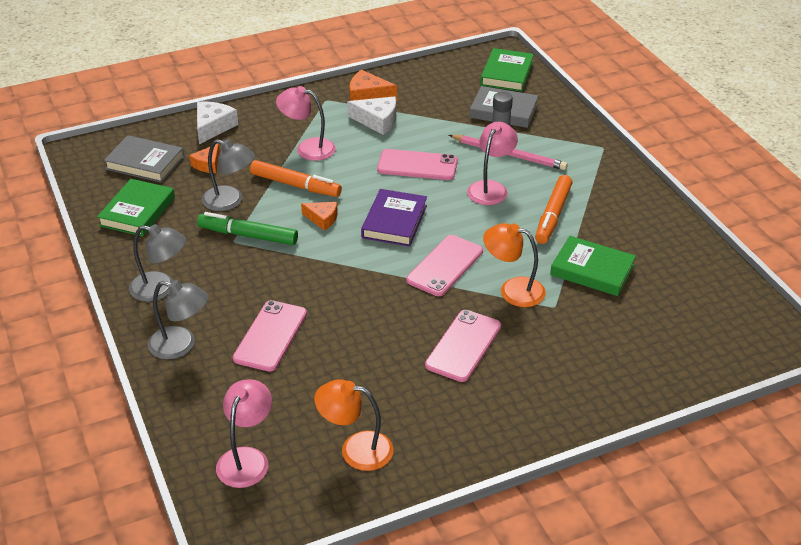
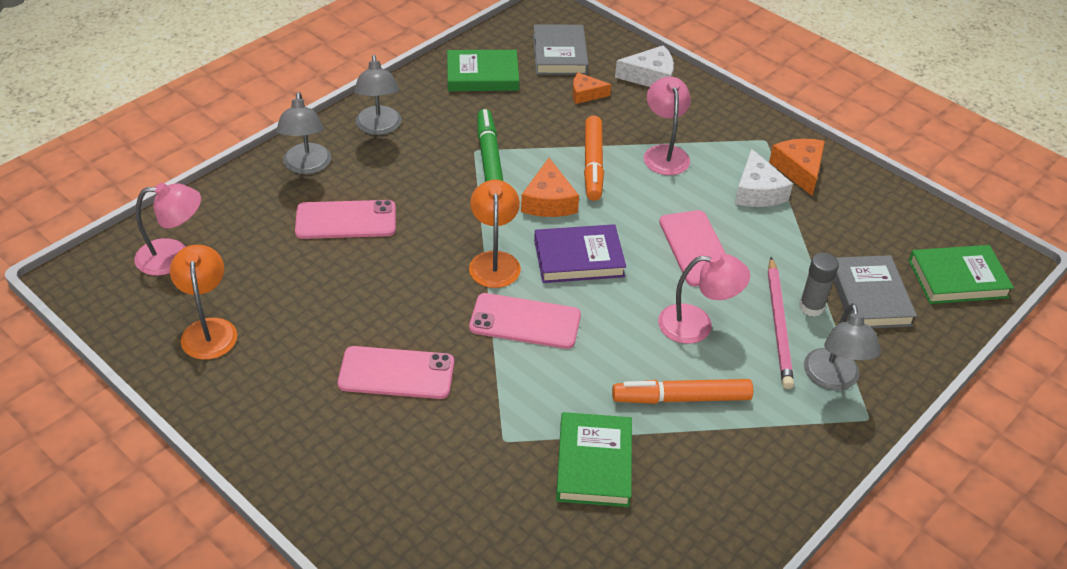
camera: 65 degrees right, 5 degrees up
grey lamp [201,139,255,211] -> grey lamp moved to [804,304,881,391]
orange cheese [301,202,338,230] -> orange cheese [521,158,579,217], size x1.51
orange lamp [483,223,546,307] -> orange lamp moved to [469,180,521,288]

